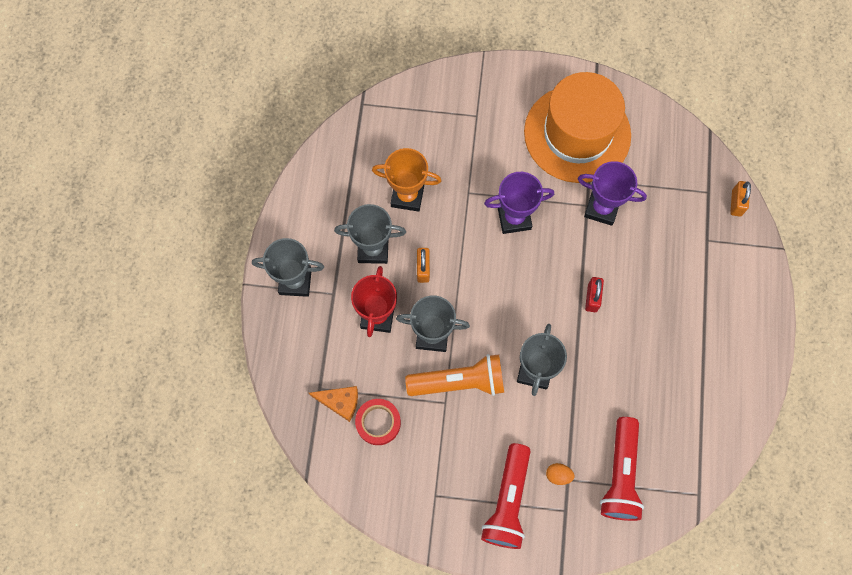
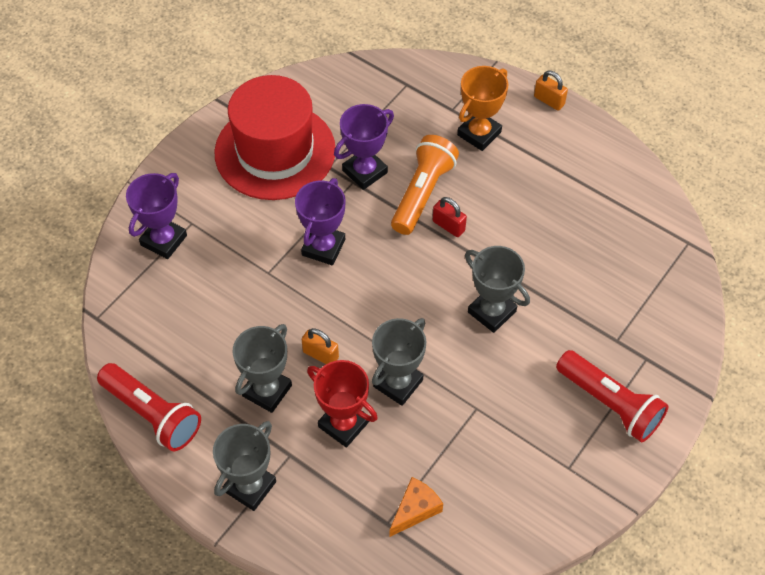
camera: 60 degrees left, 15 degrees down
red tape [355,399,401,445] -> none
orange trophy [372,148,442,212] -> orange trophy moved to [457,66,508,151]
orange flashlight [405,354,504,396] -> orange flashlight moved to [391,135,459,235]
orange hat [524,72,631,183] -> red hat [214,75,335,200]
orange egg [546,463,575,485] -> none
red flashlight [600,417,644,521] -> red flashlight moved to [97,363,201,451]
orange padlock [730,181,751,217] -> orange padlock moved to [534,71,568,111]
none -> purple trophy [126,173,187,259]

